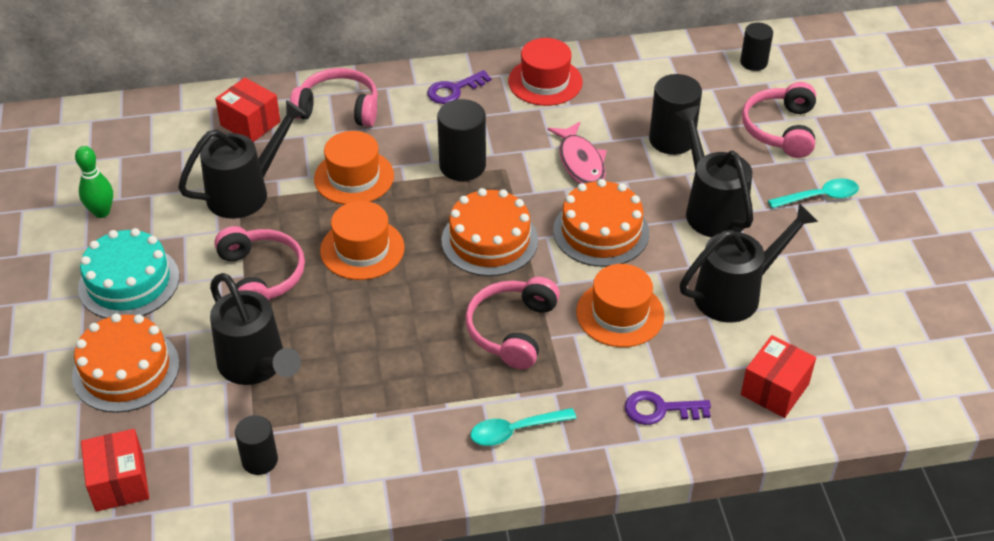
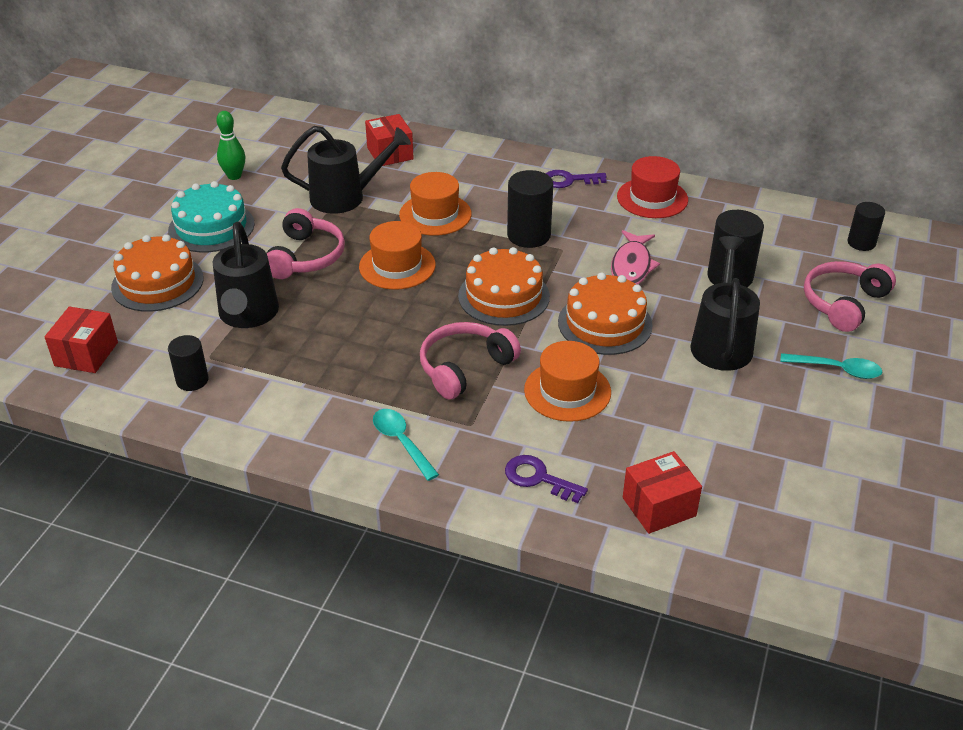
camera: 30 degrees right, 5 degrees down
pink headphones [290,68,378,127] -> none
turquoise spoon [470,408,576,446] -> turquoise spoon turned 45 degrees clockwise [373,409,439,481]
black watering can [680,203,818,323] -> none

